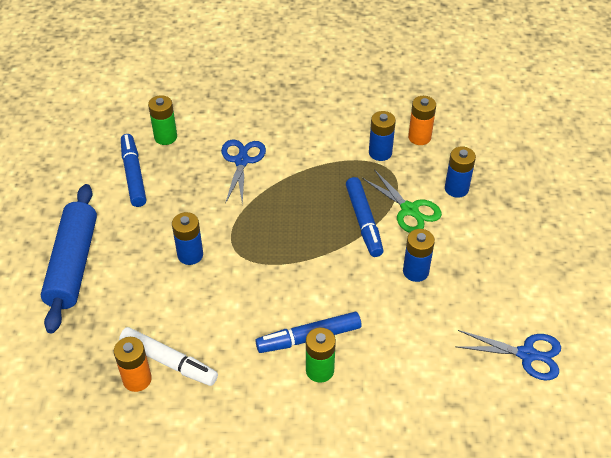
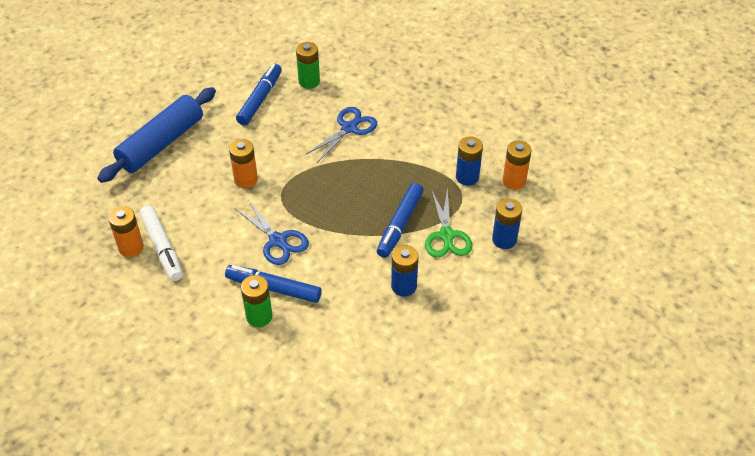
camera: 35 degrees right, 0 degrees up
blue battery [172,212,203,265] -> orange battery [229,139,258,188]
blue scissors [455,330,561,381] -> blue scissors moved to [235,201,309,265]

